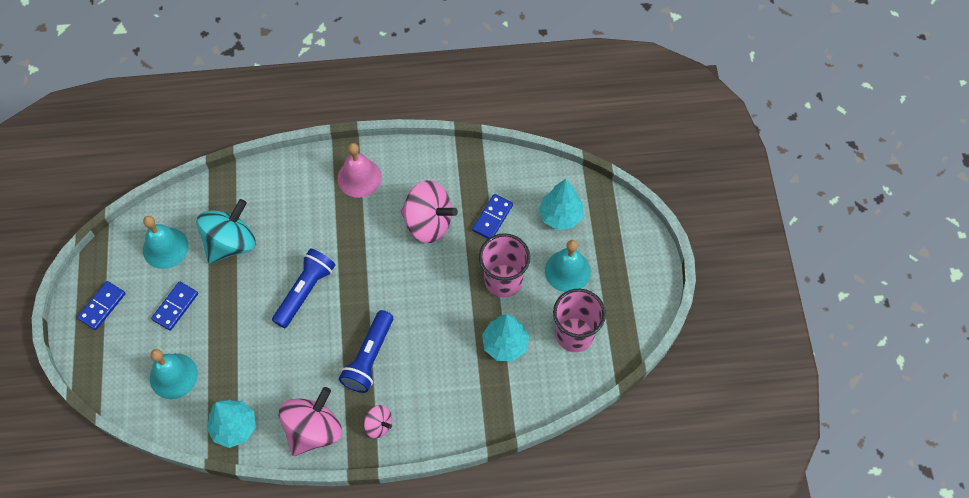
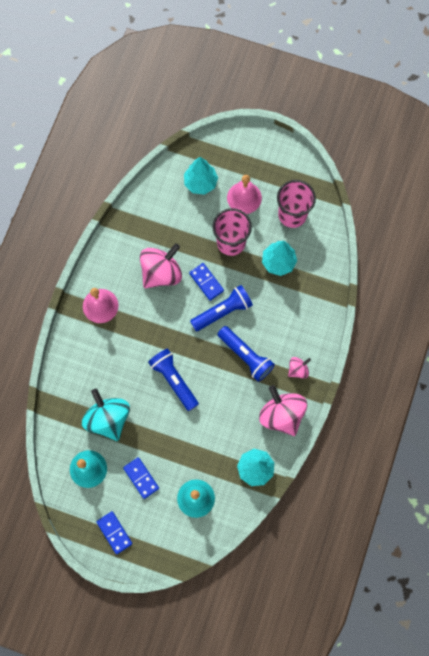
camera: 65 degrees left, 10 degrees up
blue domino [472,194,513,239] -> blue domino moved to [189,263,224,301]
turquoise bell [545,240,591,292] -> pink bell [227,175,262,214]
none -> blue flashlight [190,285,253,331]

